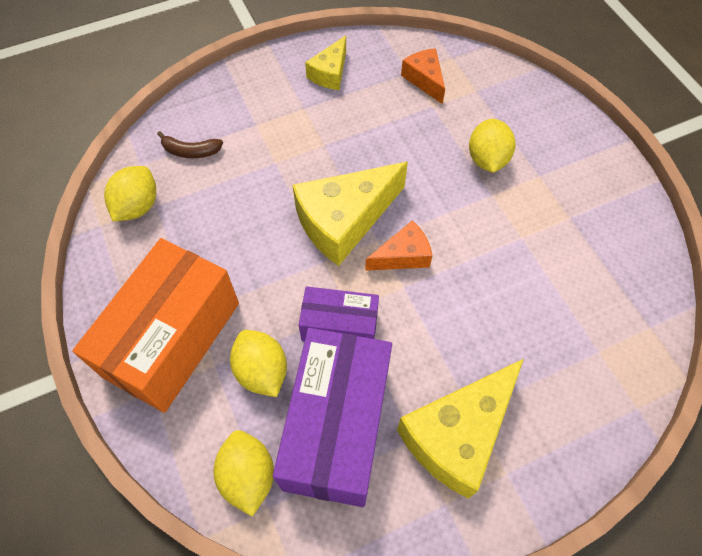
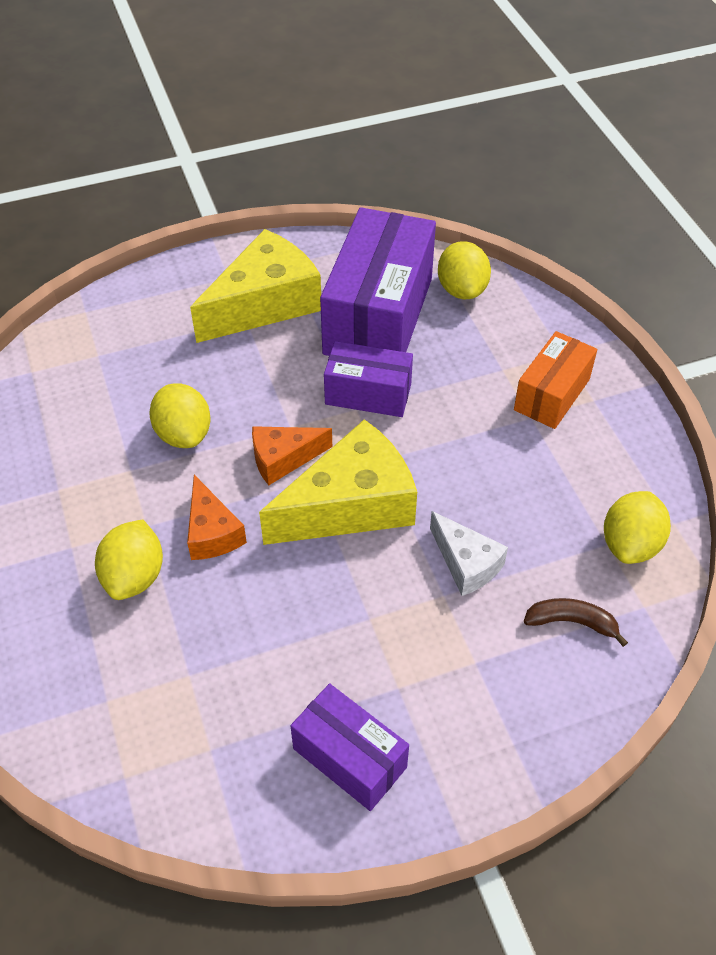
camera: 175 degrees left, 10 degrees down
orange box [72,238,239,413] -> orange box [514,331,597,429], size x0.55
yellow lemon [230,330,287,397] -> yellow lemon moved to [150,383,210,448]
yellow cheese [305,35,346,90] -> purple box [291,683,409,811]
orange cheese [401,48,445,104] -> orange cheese moved to [187,475,247,560]
none -> white cheese [430,511,508,596]

